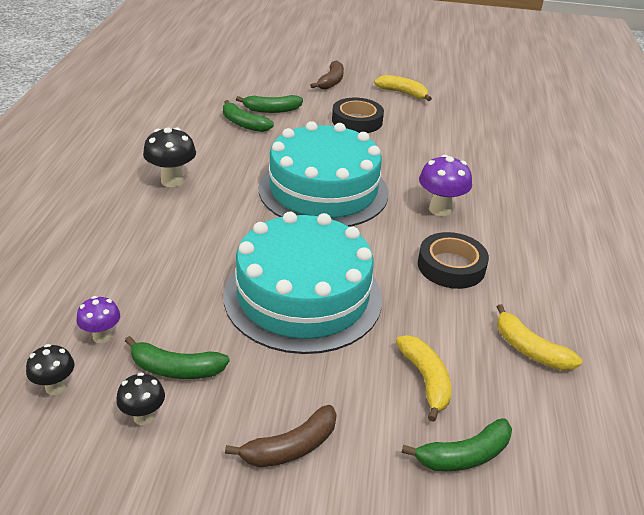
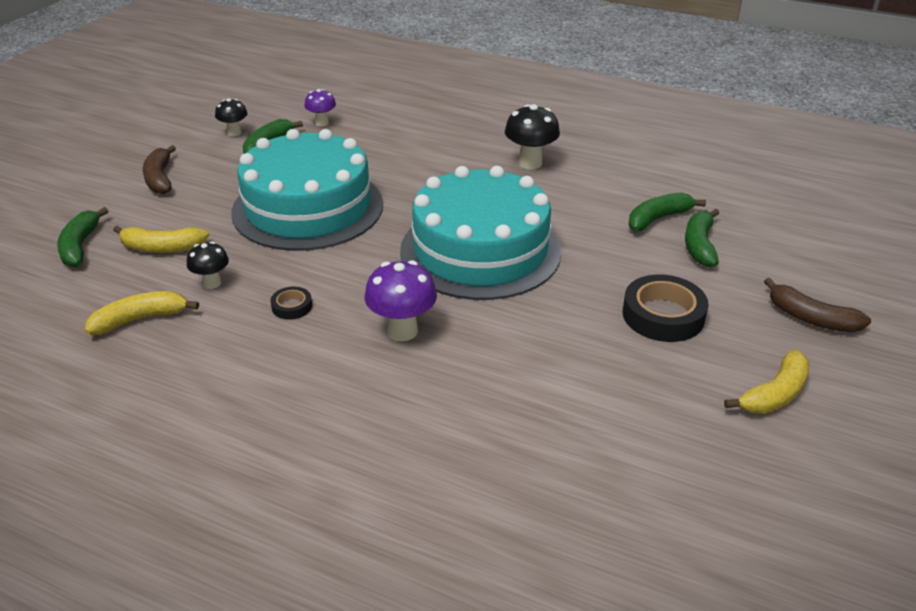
camera: 110 degrees right, 0 degrees up
black mushroom [26,344,74,395] -> black mushroom moved to [187,242,229,289]
black tape [418,232,489,289] -> black tape [270,286,312,320], size x0.50

